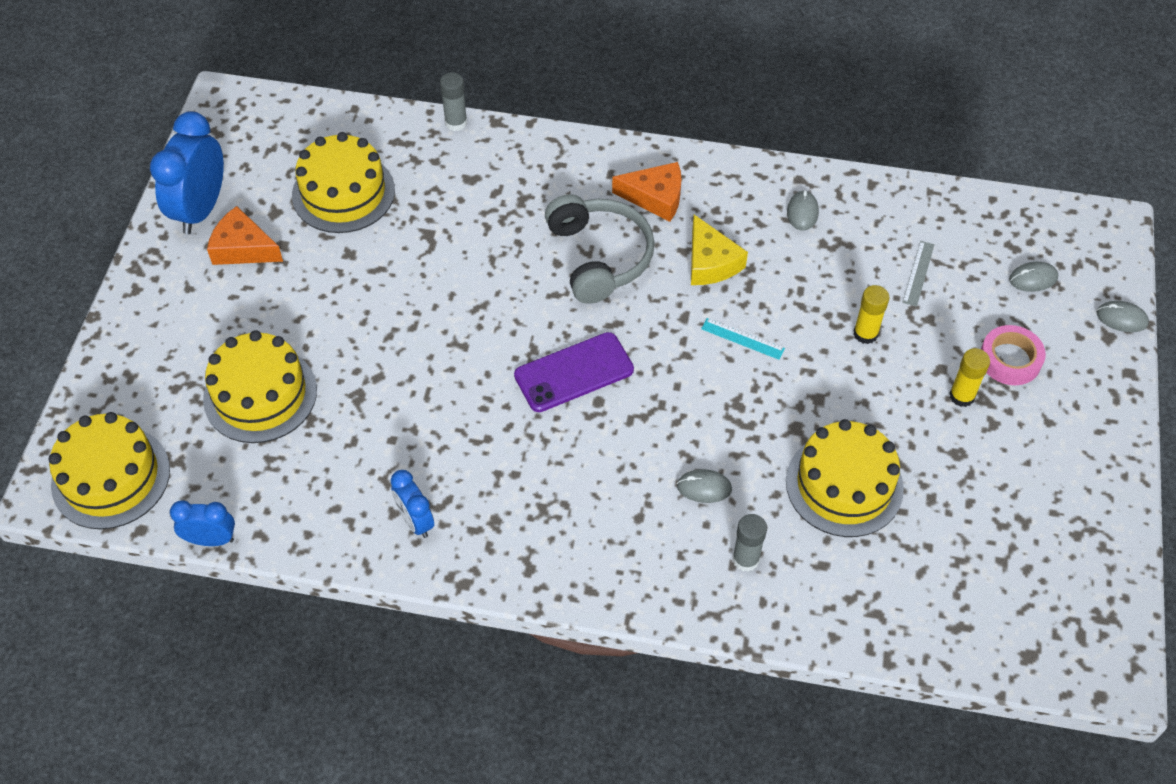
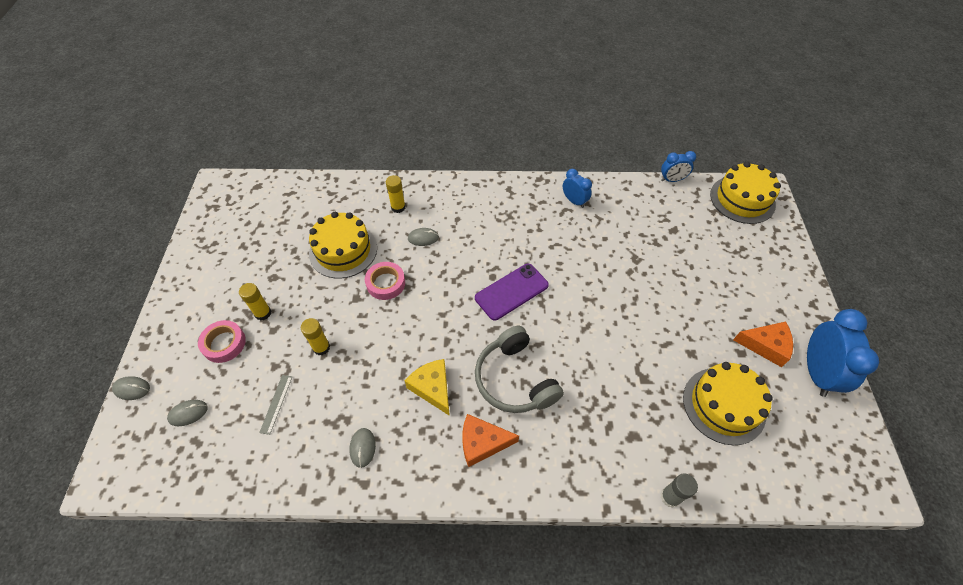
camera: 170 degrees right, 0 degrees up
yellow cake [203,330,317,443] -> none
turquoise ruler [701,318,785,360] -> none
grey glue stick [732,514,767,572] -> yellow glue stick [386,175,405,213]
none -> pink tape [365,262,405,300]

